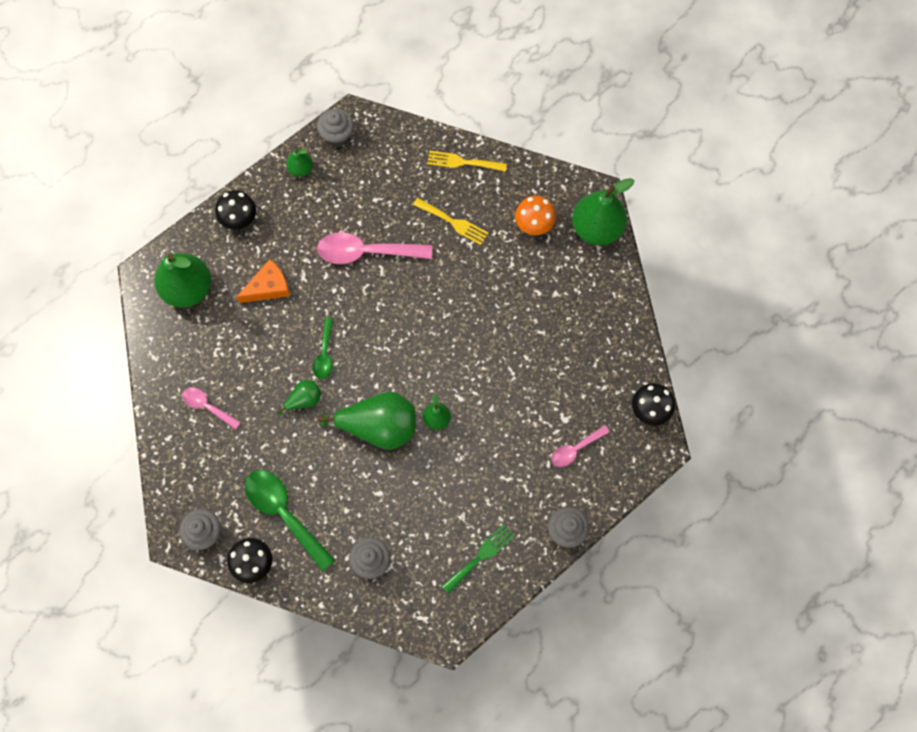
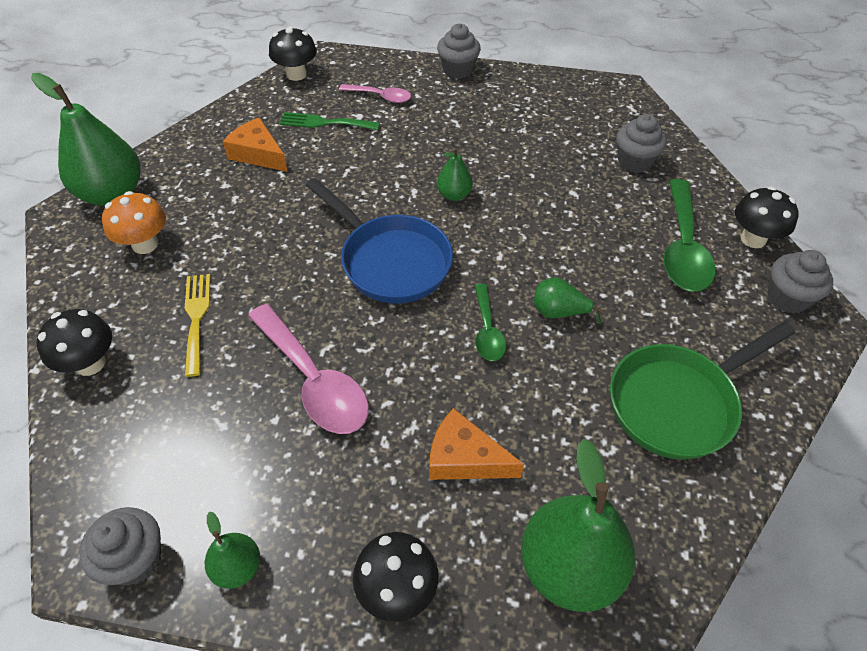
camera: 130 degrees left, 20 degrees down
pink spoon [182,387,241,429] -> green pan [610,322,795,460]
green spoon [313,318,333,379] -> green spoon turned 120 degrees clockwise [475,284,506,361]
green pear [318,392,416,450] -> none
yellow fork [427,150,507,172] -> black mushroom [36,309,112,376]
green fork [442,524,514,594] -> green fork moved to [279,112,380,130]
none -> orange cheese [223,117,288,172]
none -> blue pan [306,178,453,304]

